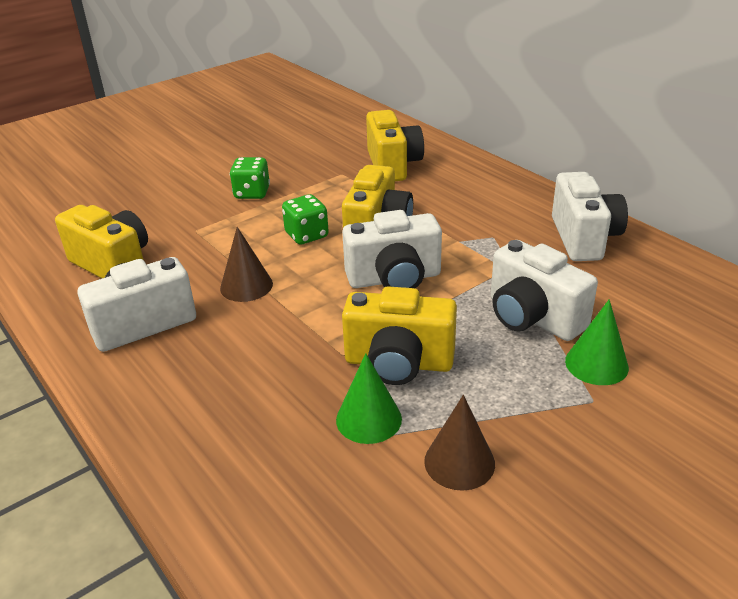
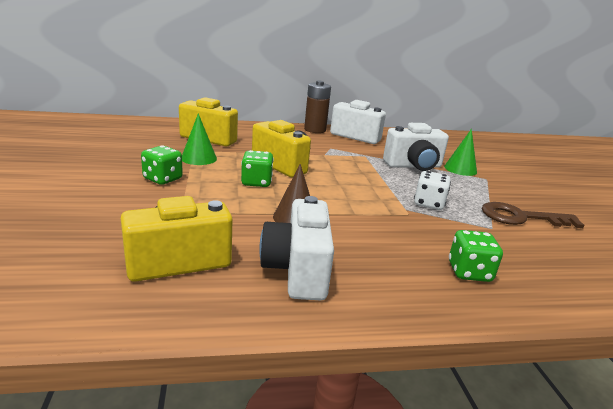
camera: 65 degrees left, 10 degrees down
green cone [336,353,402,444] -> green cone moved to [182,113,217,165]
white camera [342,210,442,288] -> none
yellow camera [342,286,457,385] -> white dice [414,171,451,210]
brown cone [424,395,495,491] -> brown key [482,202,585,228]
none -> brown battery [304,80,331,133]
none -> green dice [449,230,503,282]

